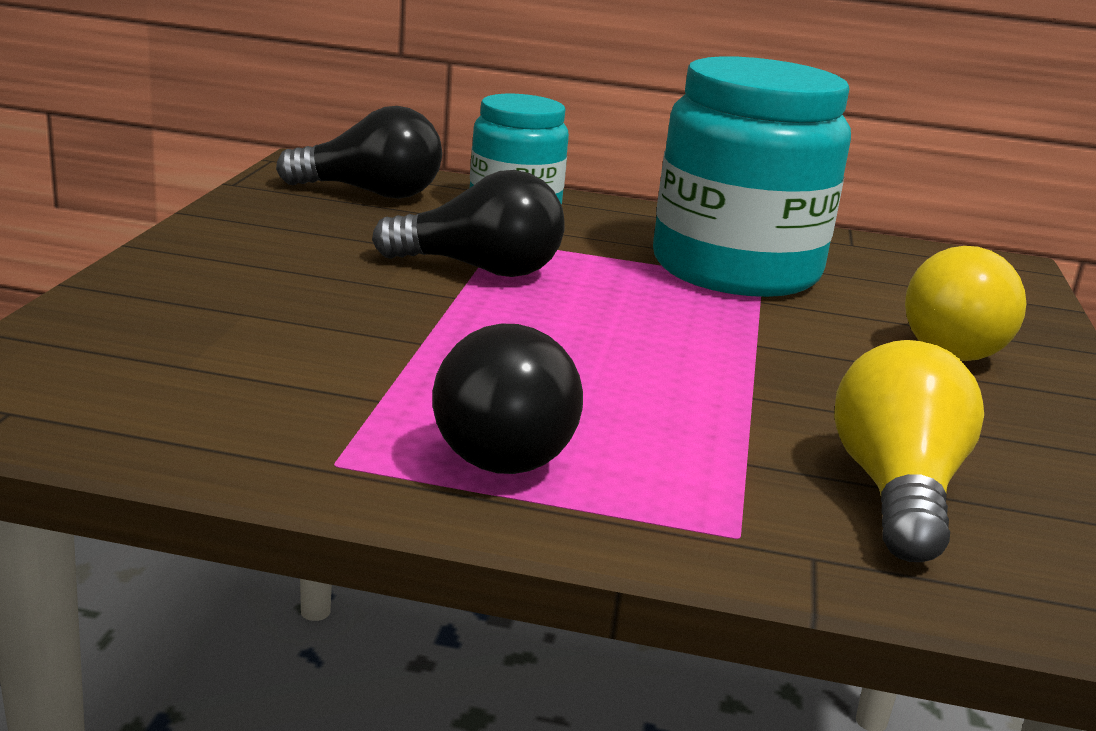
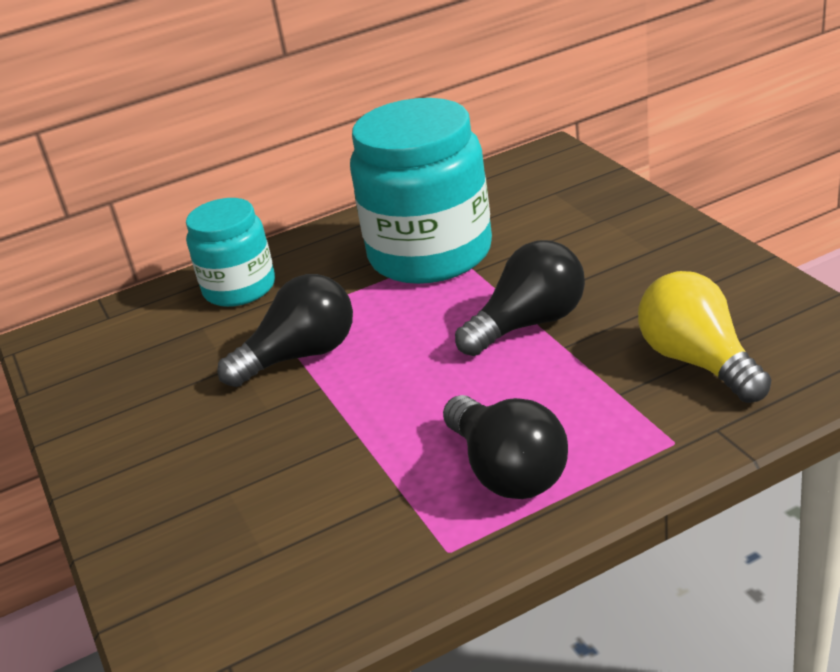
camera: 30 degrees left, 10 degrees up
black light bulb [276,106,442,199] -> black light bulb moved to [455,240,585,356]
yellow light bulb [905,246,1026,361] -> none

